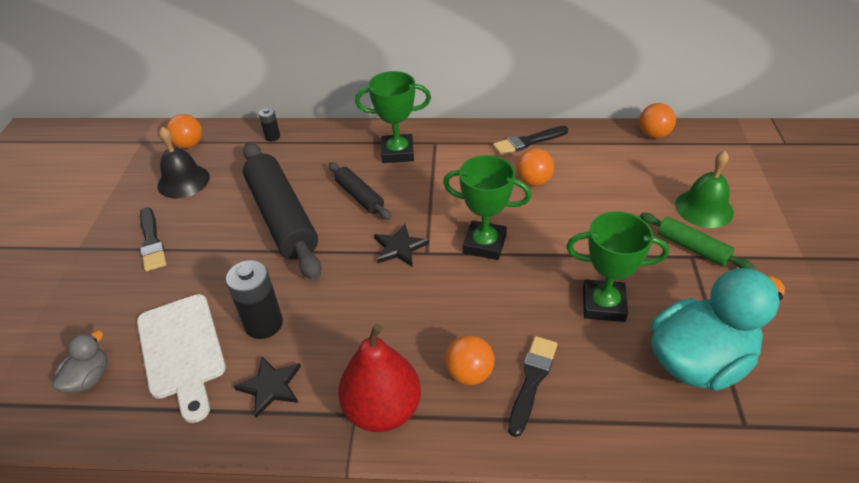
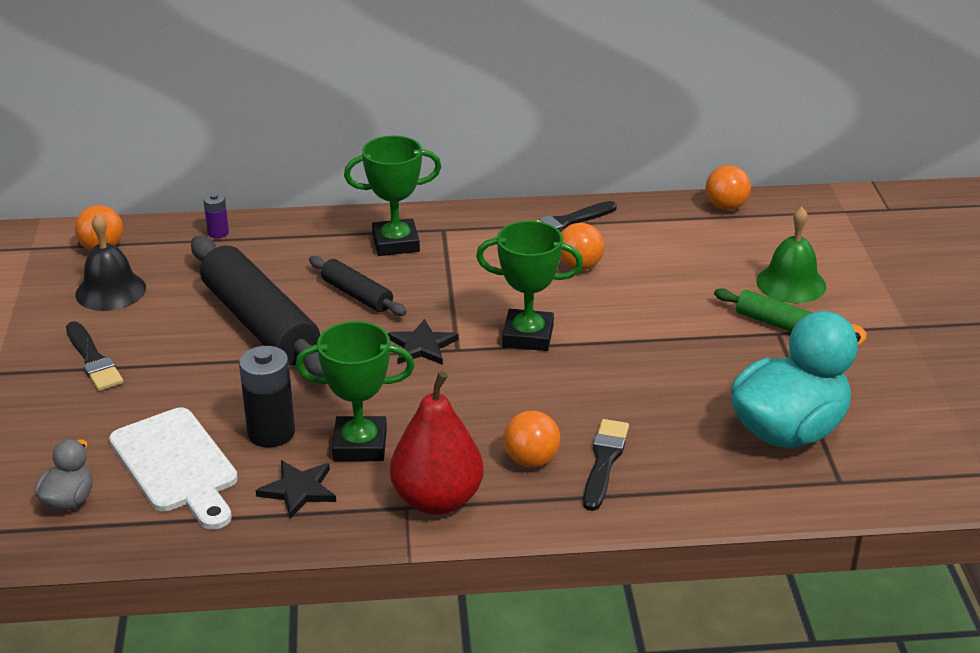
camera: 10 degrees left, 10 degrees down
black battery [259,108,280,141] -> purple battery [203,193,229,239]
green trophy [566,212,669,322] -> green trophy moved to [296,321,415,461]

